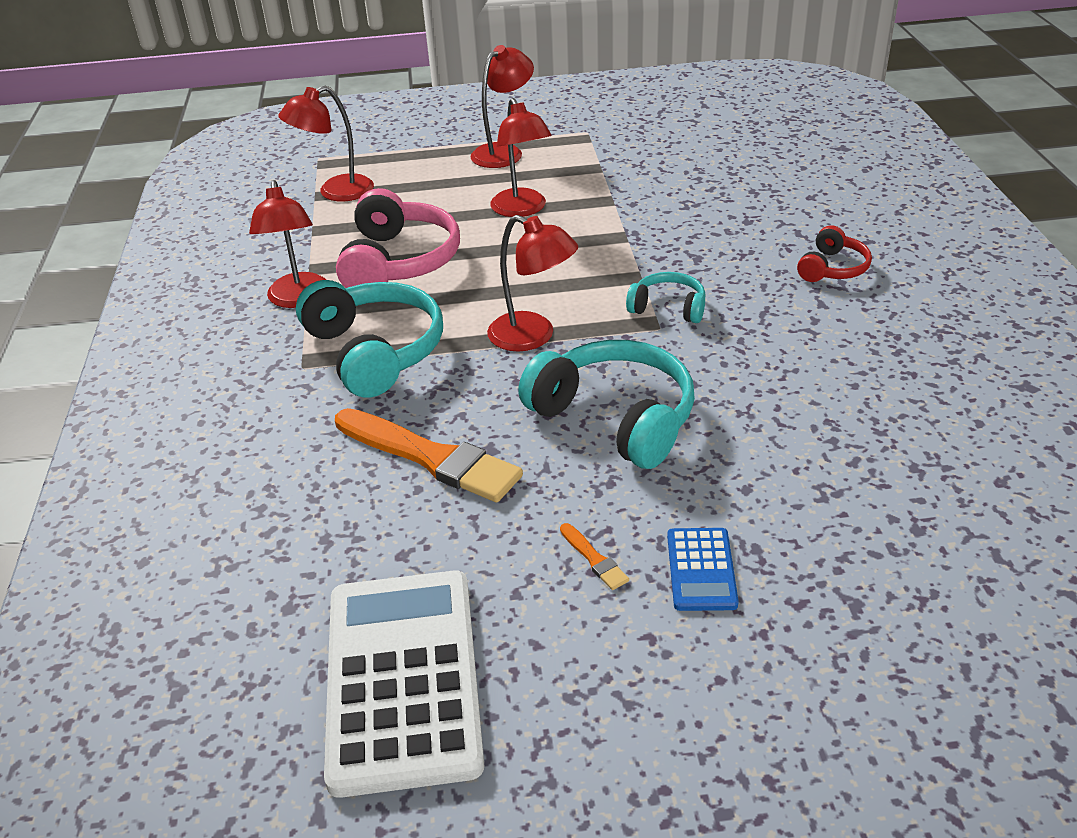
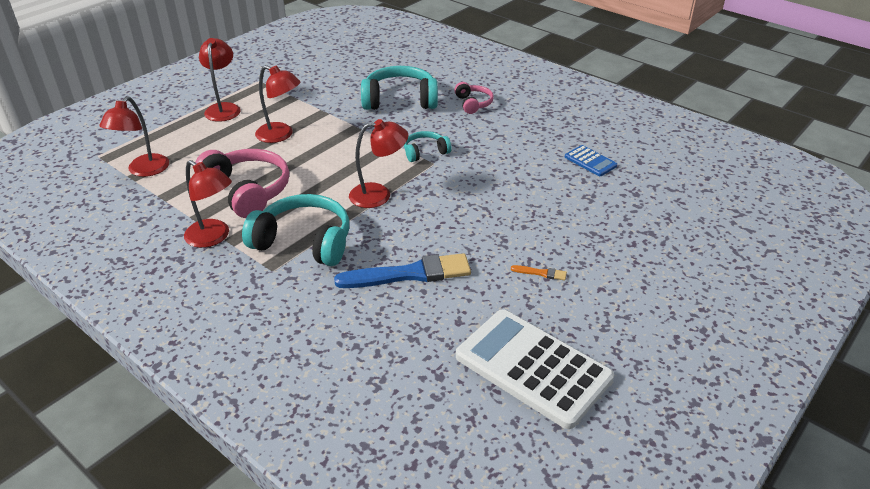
camera: 45 degrees left, 0 degrees up
orange brush [335,408,523,503] -> blue brush [334,253,471,288]
turquoise headphones [518,340,695,469] -> turquoise headphones moved to [361,66,438,110]
blue calculator [667,528,739,611] -> blue calculator moved to [565,145,617,176]
red headphones [797,225,872,282] -> pink headphones [454,82,494,114]

